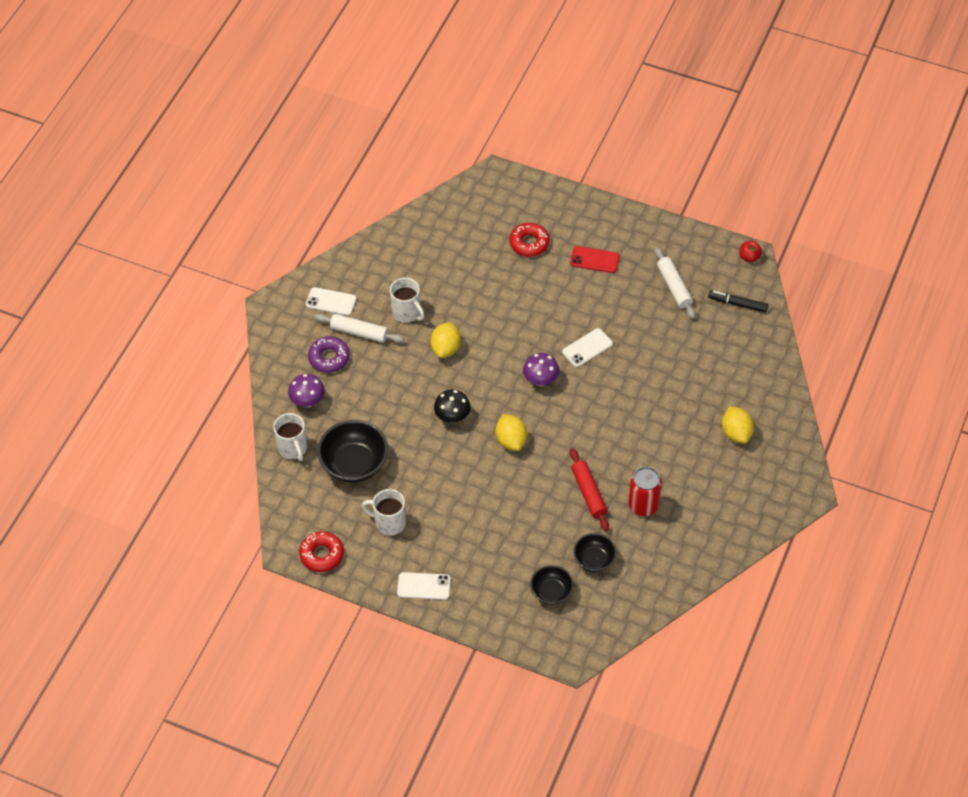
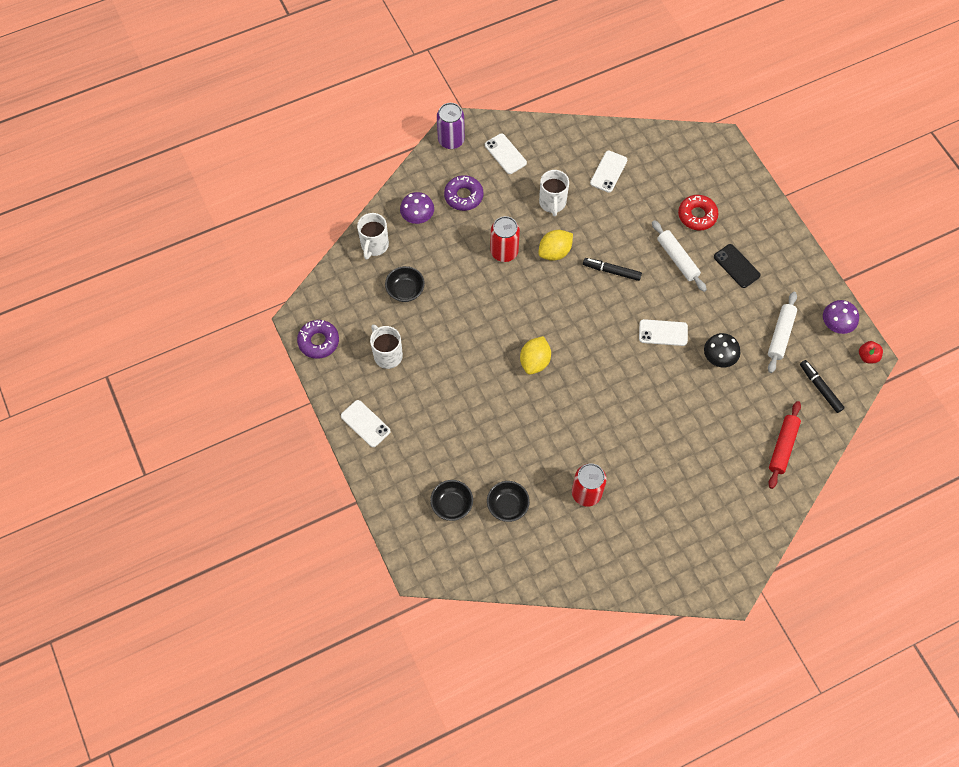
camera: 40 degrees right, 10 degrees up
red donut [299,531,344,572] -> purple donut [297,320,339,359]
white rolling pin [315,314,404,343] -> white rolling pin moved to [652,220,707,292]
black bowl [317,420,388,482] -> black bowl [385,266,425,302], size x0.59
black mushroom [434,390,471,423] -> black mushroom moved to [704,333,740,367]
purple mushroom [523,353,559,386] -> purple mushroom moved to [823,300,859,334]
red phone [570,246,620,273] -> black phone [714,244,761,288]
red rolling pin [570,448,609,531] -> red rolling pin moved to [768,401,801,489]
yellow lemon [722,406,754,444] -> none
none -> purple can [437,103,465,149]
none -> red can [490,216,520,262]
none -> black marker [583,258,642,281]
none -> white phone [590,151,627,193]

